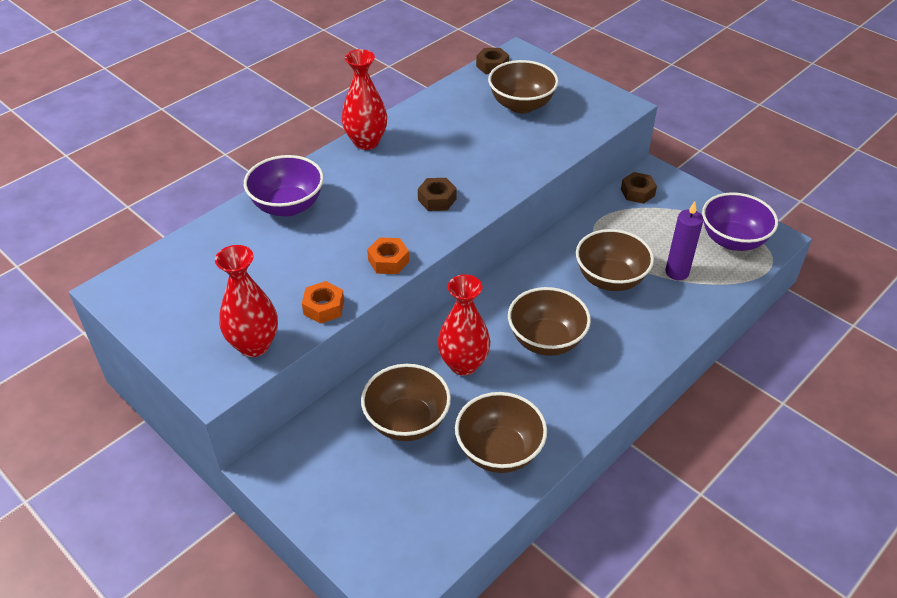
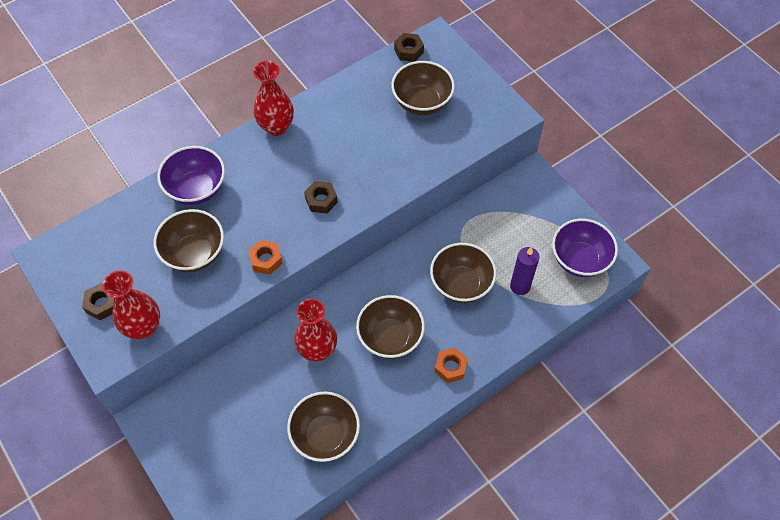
camera: 10 degrees right, 15 degrees up
orange nut [302,281,344,324] -> orange nut moved to [435,348,468,383]
brown bowl [361,364,451,441] -> brown bowl moved to [154,209,224,272]
brown nut [621,172,657,204] -> brown nut moved to [82,283,115,320]

